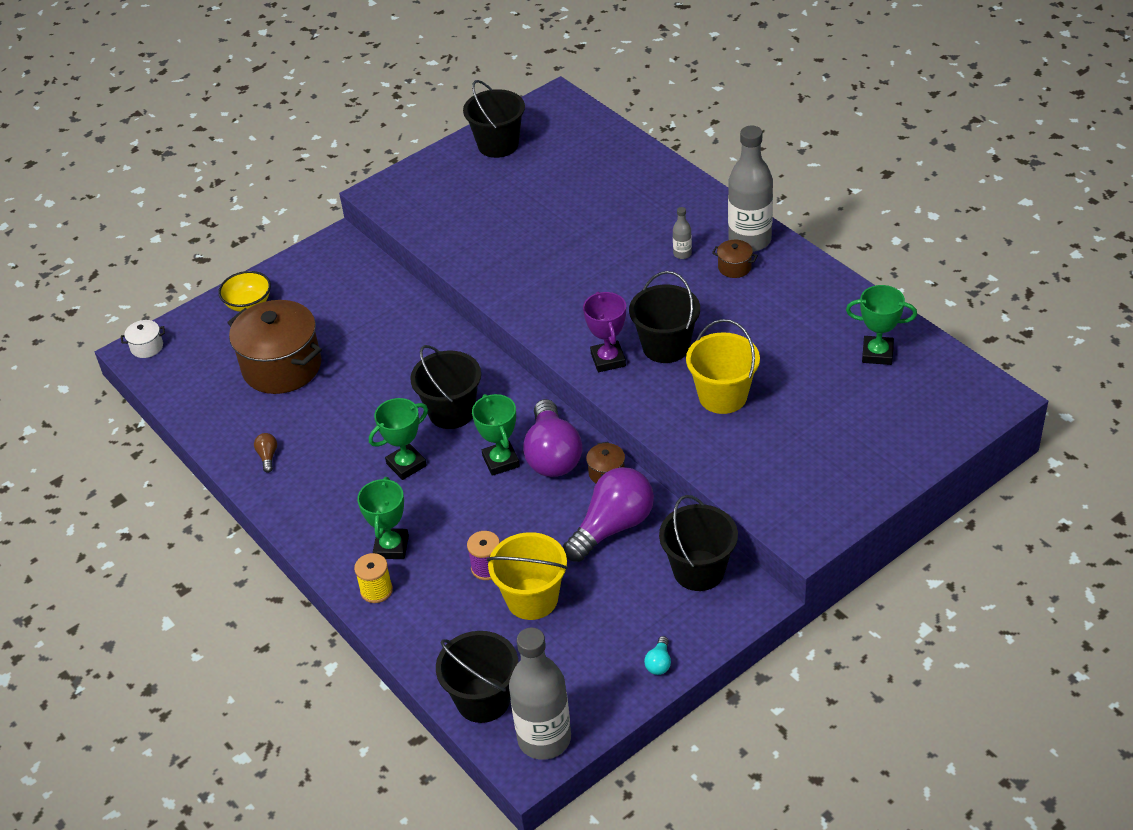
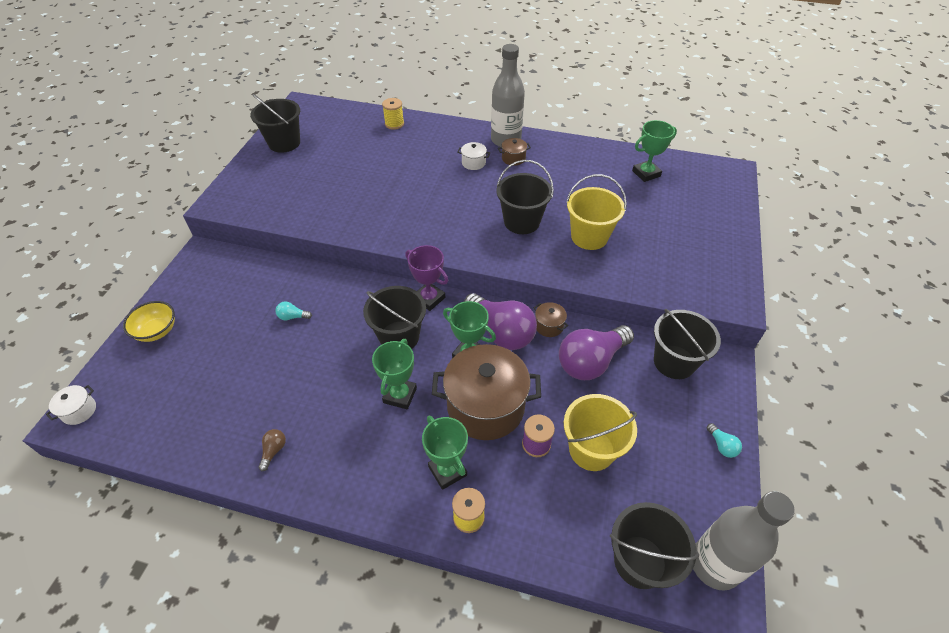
camera: 40 degrees left, 5 degrees up
brown pot [227,300,322,394] -> brown pot moved to [432,344,541,440]
brown light bulb [254,433,277,473] -> brown light bulb turned 60 degrees clockwise [258,429,286,471]
purple light bulb [563,467,654,562] -> purple light bulb turned 135 degrees counterclockwise [559,325,634,380]
purple trophy [583,292,626,372] -> purple trophy moved to [405,245,448,311]
grey bottle [673,207,692,259] -> white pot [457,142,490,170]
none -> turquoise light bulb [275,301,312,320]
none -> yellow spool [382,98,404,130]

